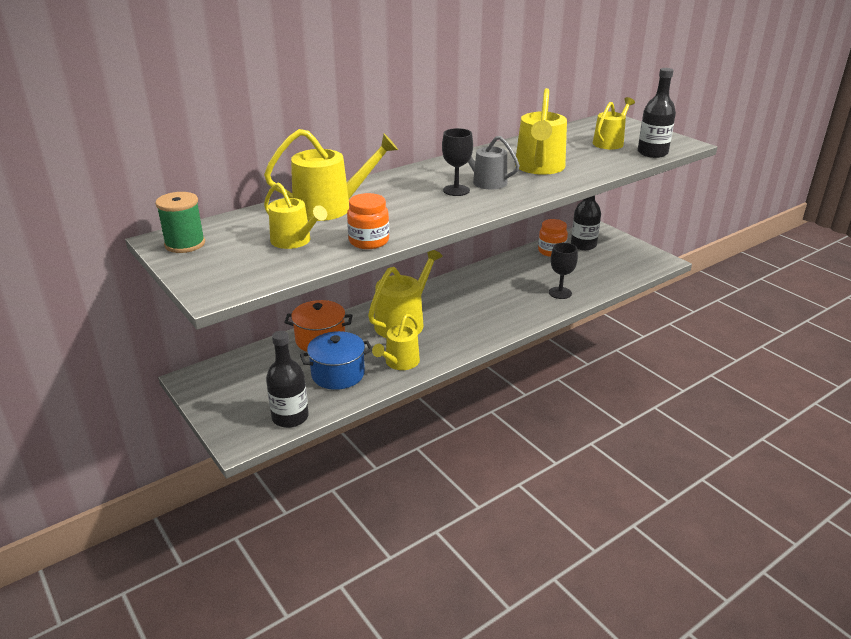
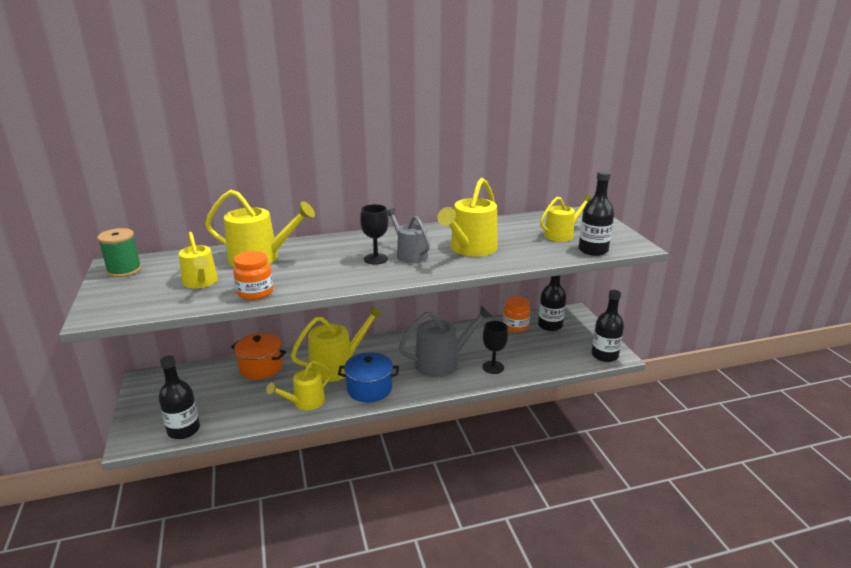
camera: 20 degrees right, 5 degrees down
blue pot [300,331,372,390] -> blue pot moved to [338,352,399,402]
none -> grey watering can [399,305,492,377]
none -> black bottle [592,290,624,362]

